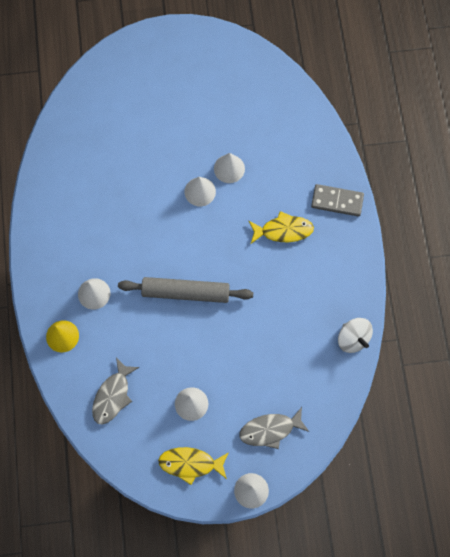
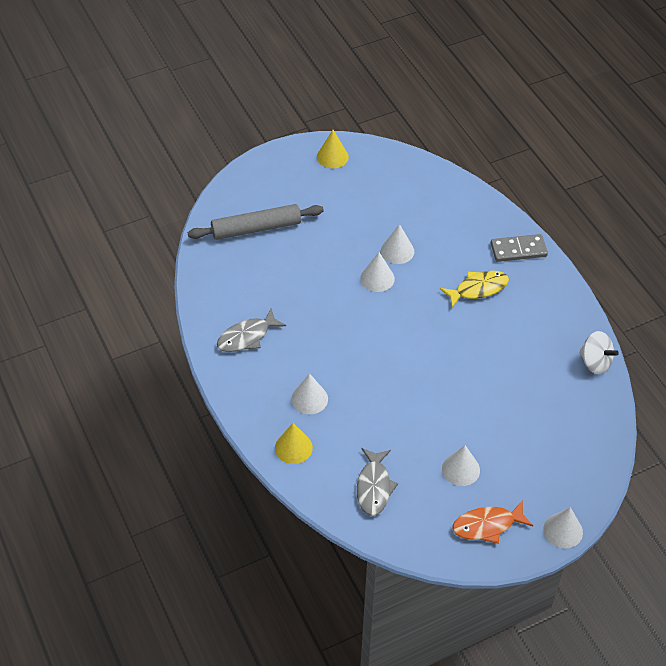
camera: 20 degrees left, 20 degrees down
grey rolling pin [118,277,253,303] -> grey rolling pin moved to [188,204,324,240]
yellow fish [158,447,229,485] -> orange fish [452,500,533,544]
grey fish [240,407,309,449] -> grey fish moved to [217,308,286,352]
none -> yellow cone [317,130,349,168]

